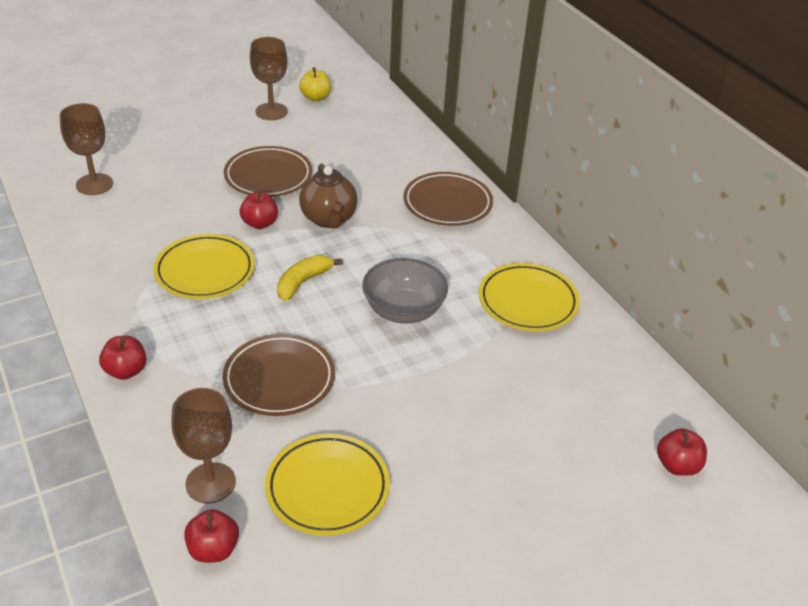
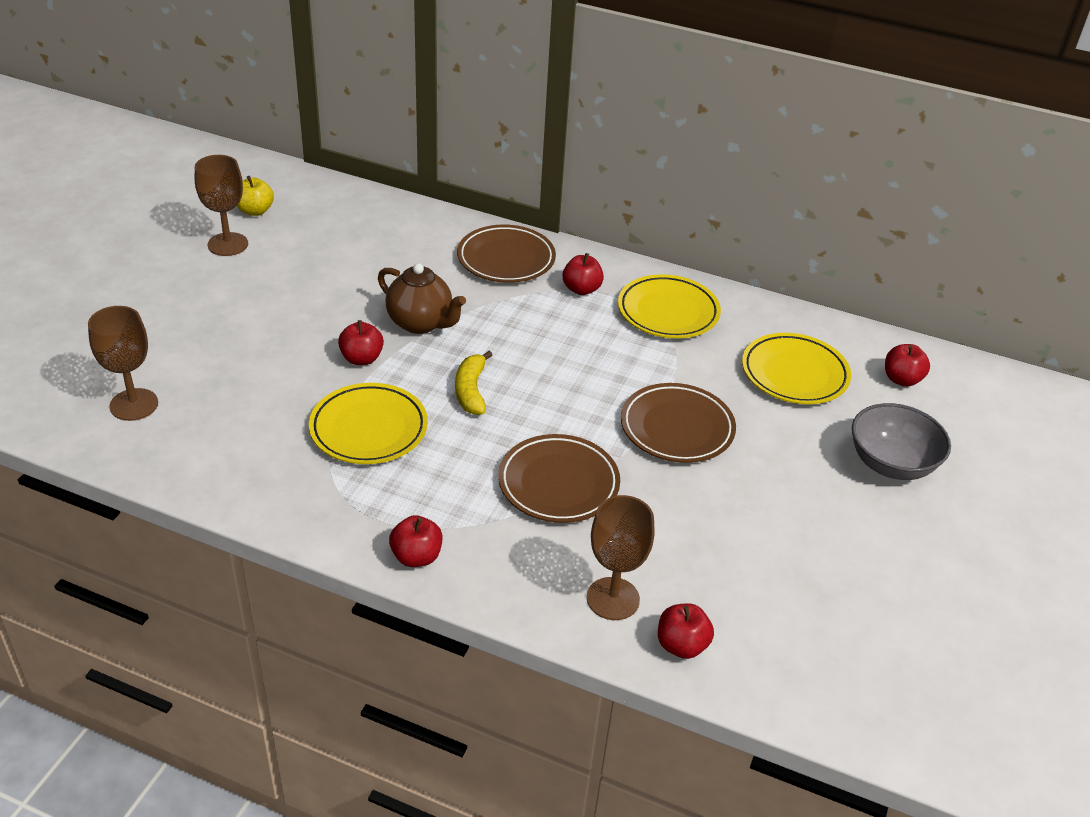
camera: 40 degrees left, 0 degrees up
brown plate [224,146,312,197] -> brown plate moved to [621,383,736,463]
yellow plate [265,433,390,536] -> yellow plate moved to [742,333,851,404]
grey bowl [362,258,448,324] -> grey bowl moved to [852,403,951,480]
none -> red apple [562,253,604,295]

